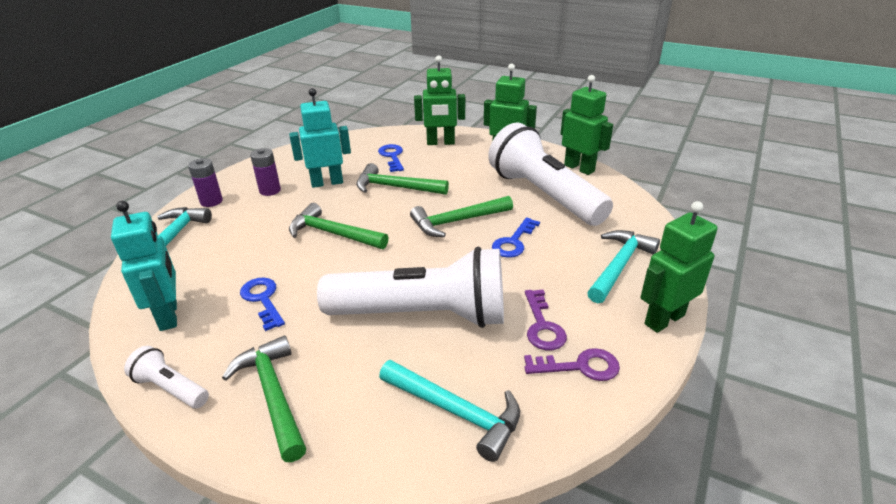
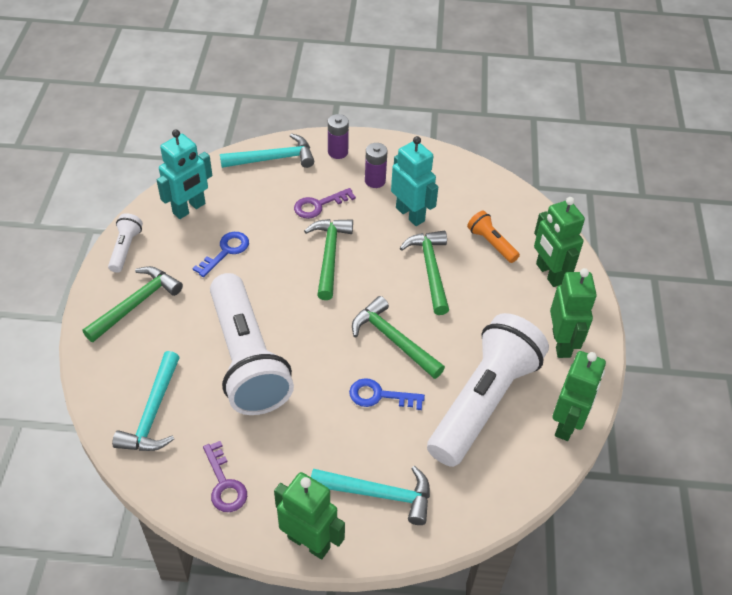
camera: 65 degrees right, 15 degrees up
blue key [378,144,404,172] -> orange flashlight [467,211,520,263]
purple key [525,290,567,350] -> purple key moved to [294,188,356,219]

